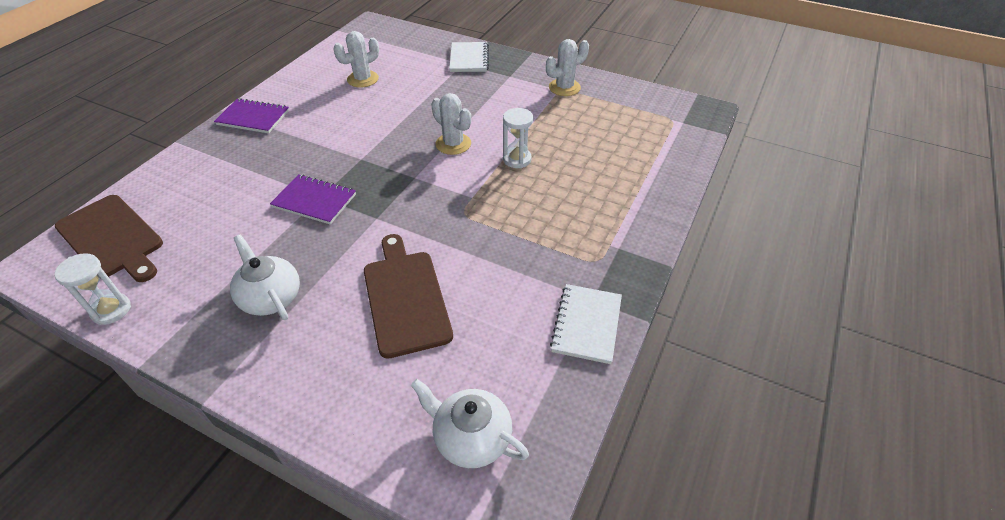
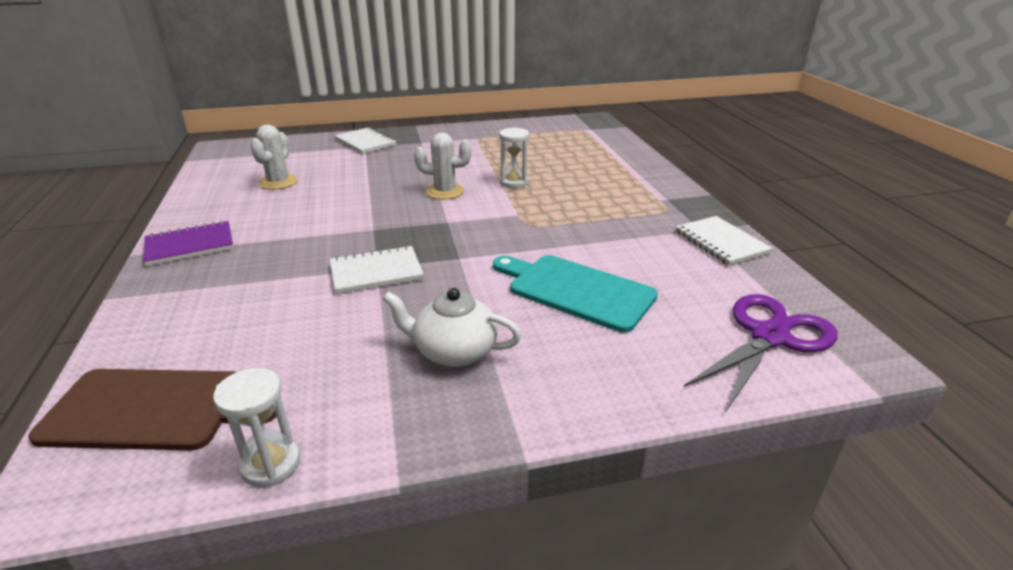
camera: 40 degrees left, 15 degrees down
purple notebook [270,174,356,225] -> white notebook [330,245,424,294]
brown cutting board [364,234,453,359] -> turquoise cutting board [493,255,658,333]
white teapot [411,379,529,468] -> purple scissors [684,294,838,411]
white cactus [546,39,589,96] -> none

